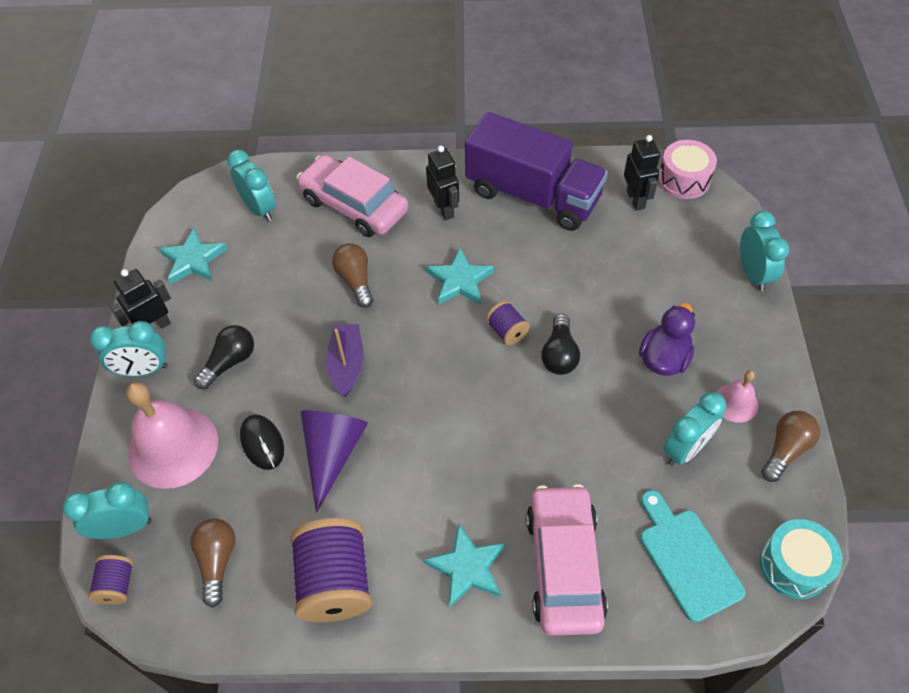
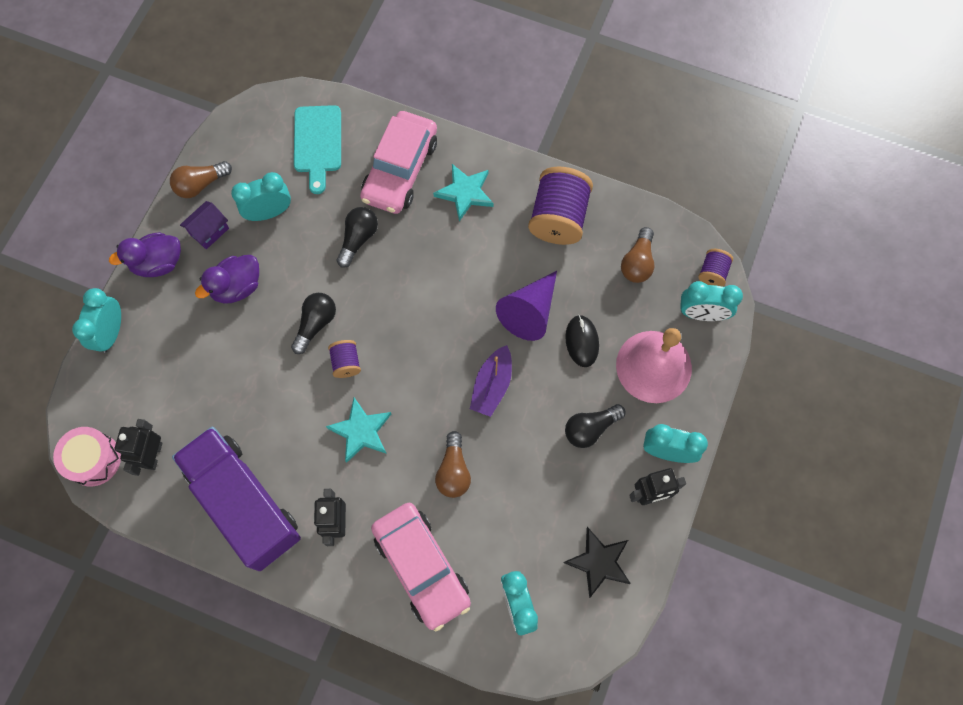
camera: 160 degrees left, 15 degrees up
turquoise star [159,228,227,284] -> black star [563,527,631,598]
pink bell [716,370,758,423] -> purple house [180,201,229,249]
turquoise drum [760,519,843,599] -> none
none -> purple duck [109,232,181,277]
none -> black light bulb [337,207,378,268]

